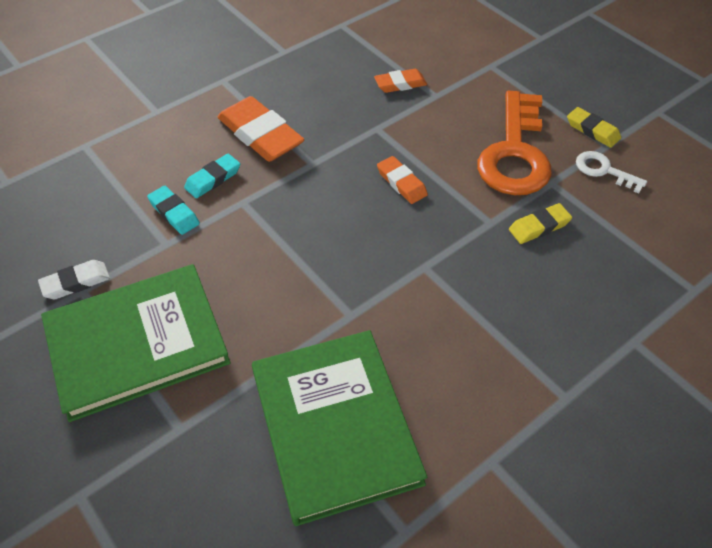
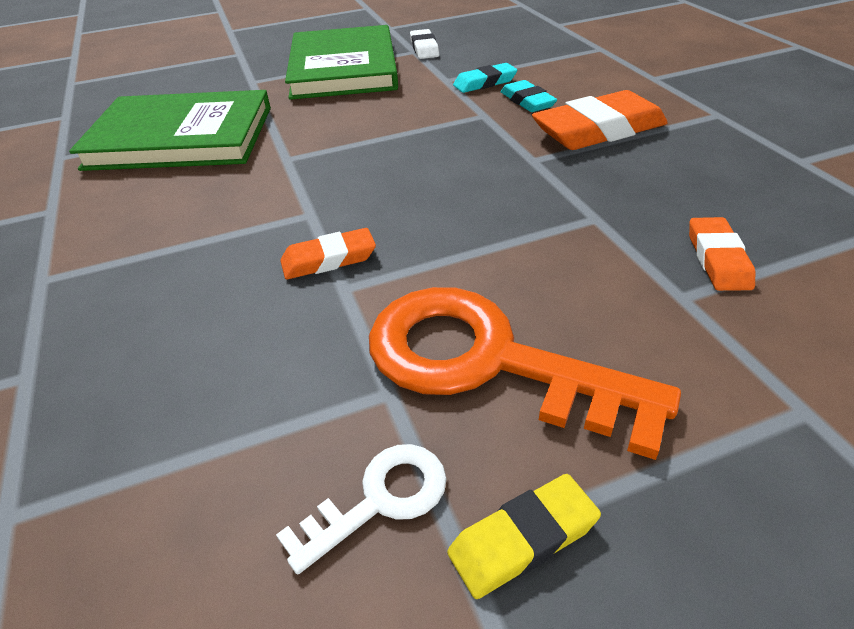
camera: 110 degrees right, 10 degrees down
orange eraser [377,156,428,204] -> orange eraser moved to [280,228,376,280]
yellow eraser [509,203,572,244] -> none

